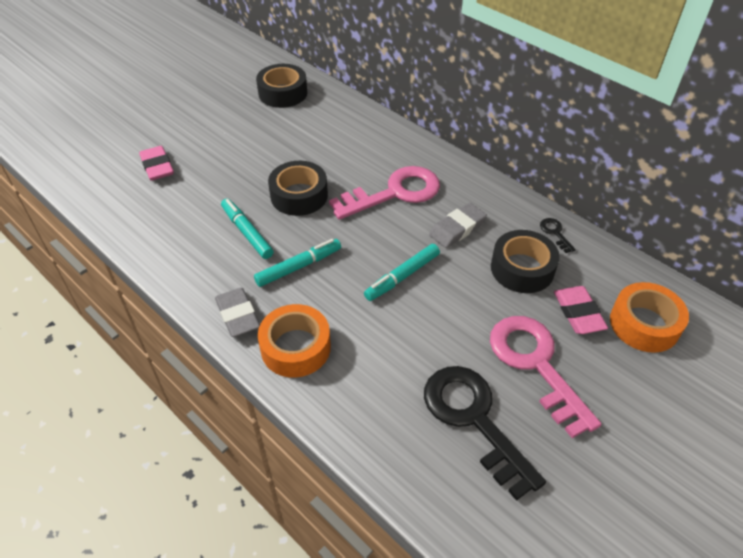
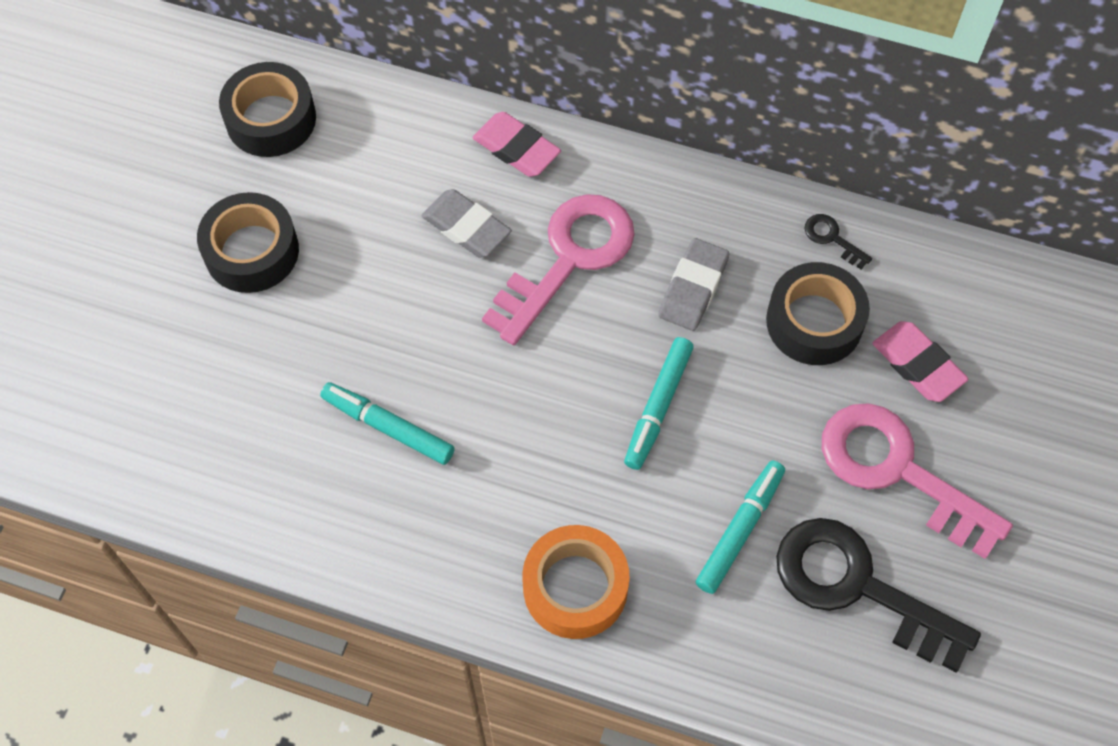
camera: 25 degrees left, 15 degrees up
pink eraser [139,146,174,181] -> pink eraser moved to [472,112,561,177]
grey eraser [215,288,260,337] -> grey eraser moved to [421,189,512,257]
turquoise marker [254,239,341,287] -> turquoise marker moved to [696,460,785,594]
black tape [268,161,328,216] -> black tape moved to [197,192,299,293]
orange tape [610,282,689,353] -> none

